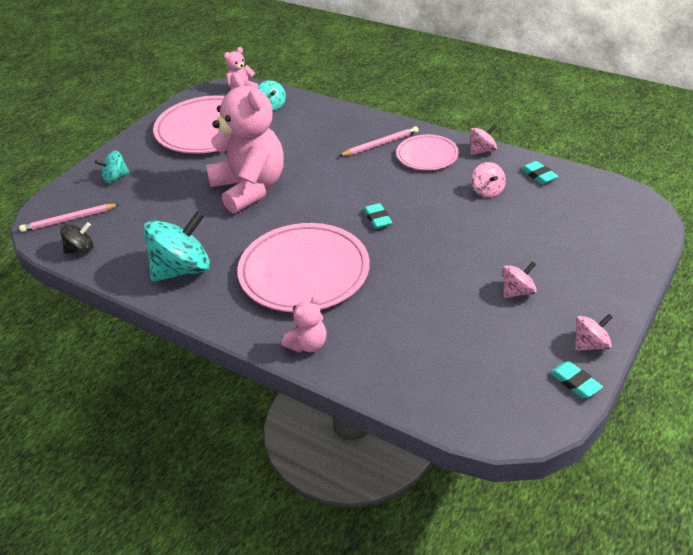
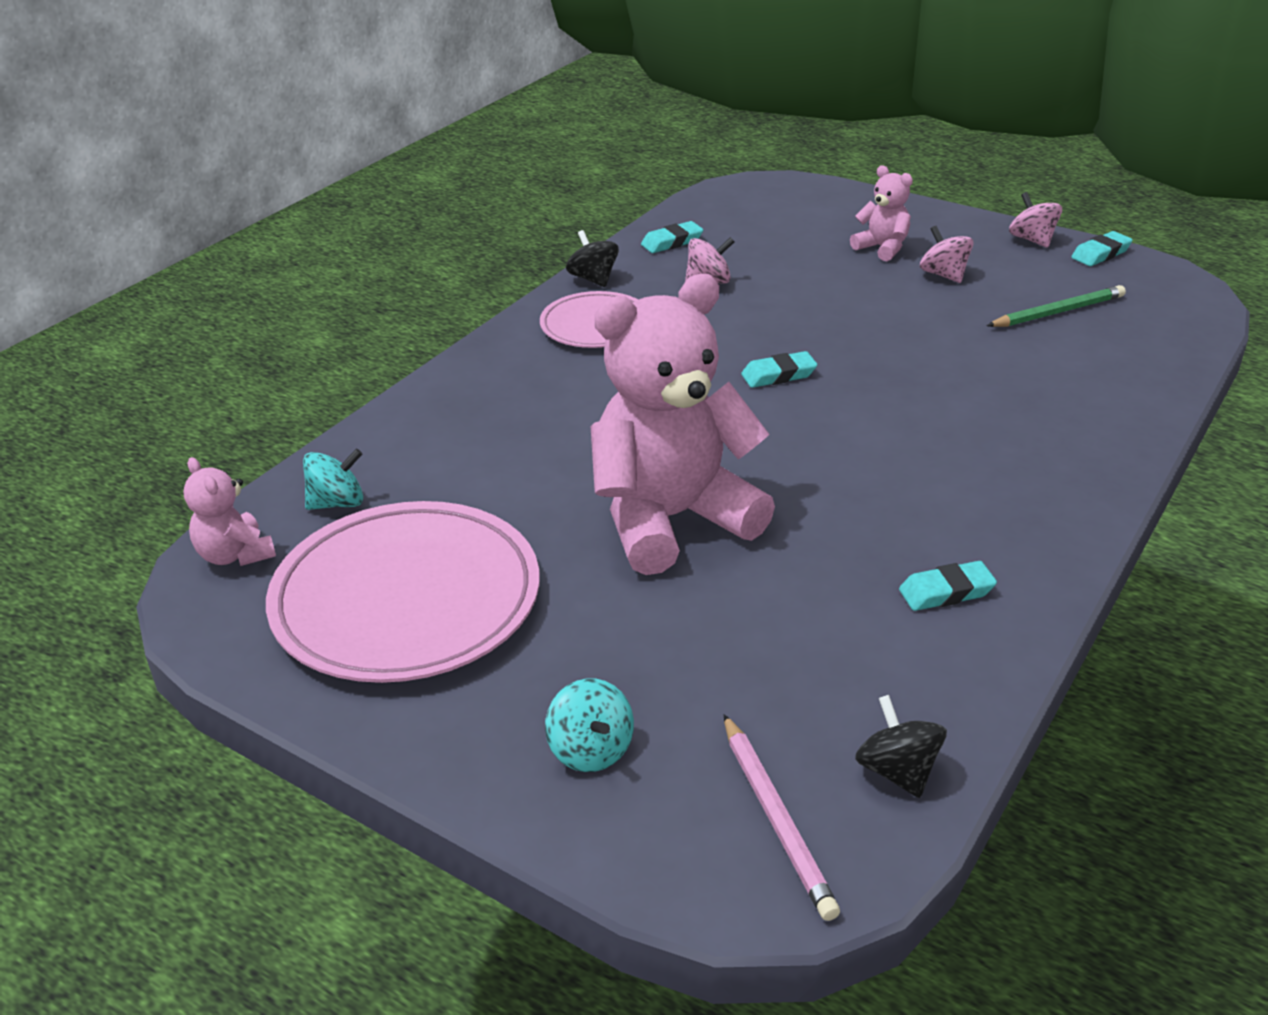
camera: 90 degrees left, 5 degrees down
turquoise spinning top [143,211,210,282] -> turquoise eraser [899,561,997,611]
pink plate [237,223,370,312] -> none
pink teddy bear [282,295,326,353] -> pink teddy bear moved to [850,165,913,261]
pink pencil [339,126,419,156] -> none
pink spinning top [470,124,497,155] -> black spinning top [566,230,619,287]
none -> green pencil [987,285,1126,327]

